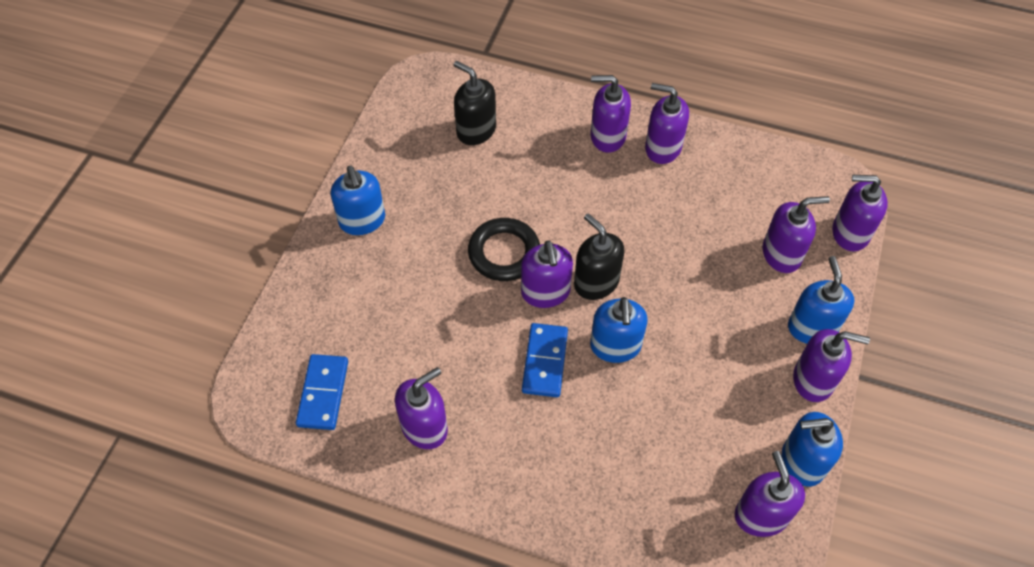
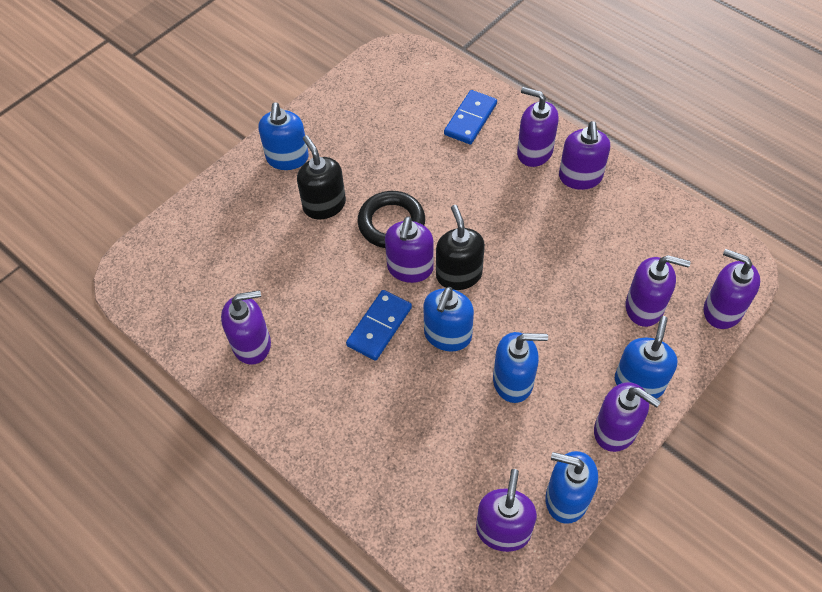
camera: 25 degrees right, 0 degrees up
blue domino [296,354,348,430] -> blue domino moved to [444,90,497,145]
black soap dispenser [454,61,496,145] -> black soap dispenser moved to [297,135,346,219]
purple soap dispenser [645,83,689,164] -> purple soap dispenser turned 135 degrees counterclockwise [559,121,610,190]
none -> blue soap dispenser [493,332,548,403]

